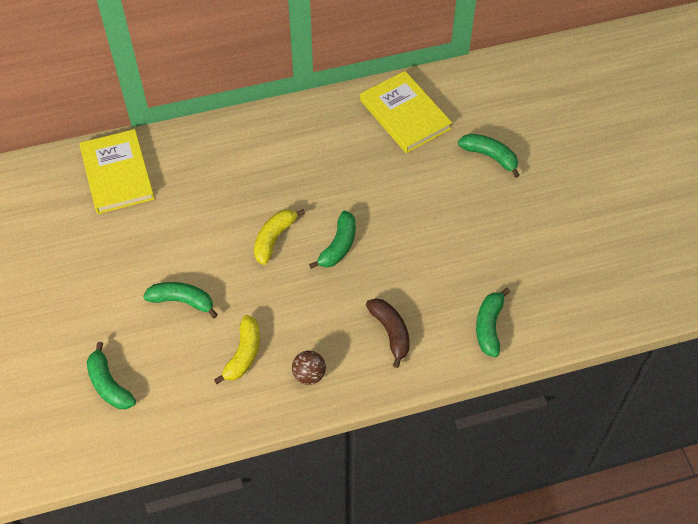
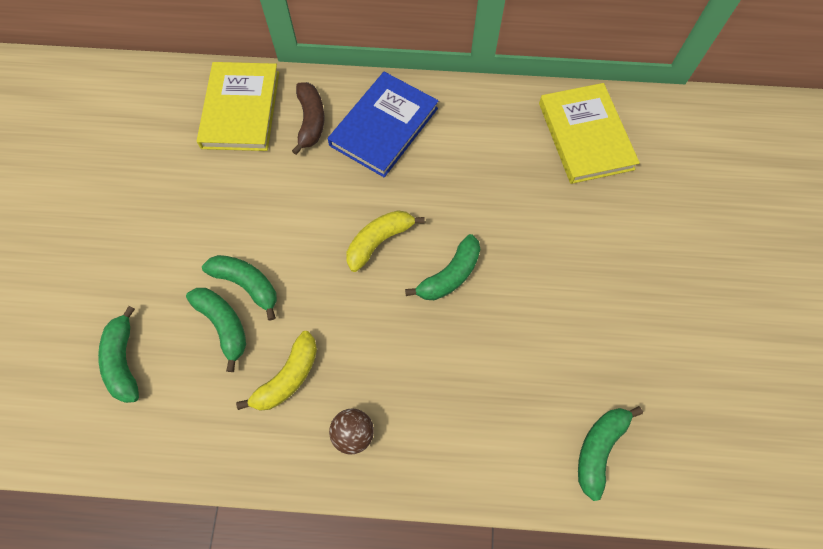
camera: 20 degrees right, 10 degrees up
brown banana [366,298,410,368] -> brown banana moved to [292,82,324,155]
green banana [458,134,520,178] -> green banana moved to [186,288,246,372]
none -> blue book [328,72,439,177]

